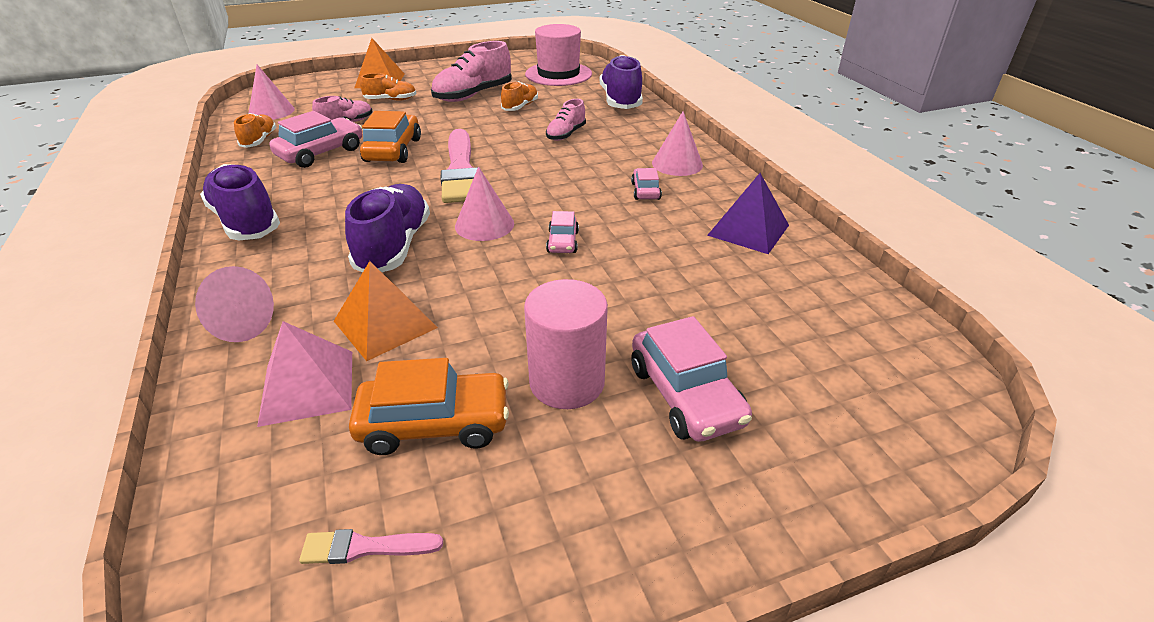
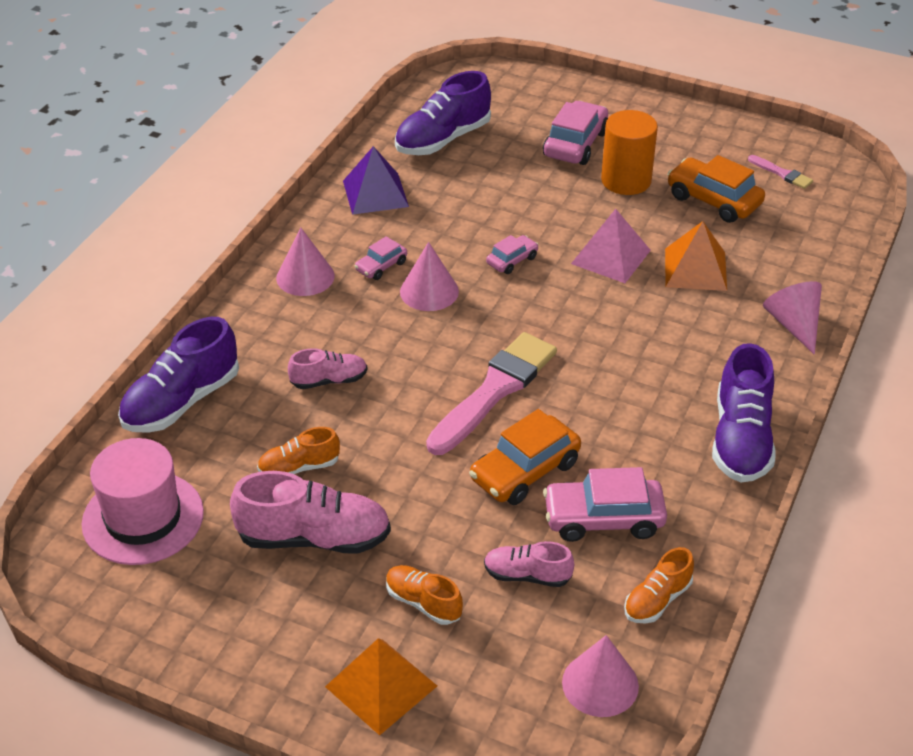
camera: 135 degrees left, 5 degrees up
pink pyramid [257,321,352,427] -> pink pyramid moved to [571,209,651,283]
purple shoe [345,184,430,272] -> purple shoe moved to [395,71,491,155]
pink cone [455,166,514,241] -> pink cone moved to [400,242,459,311]
pink cylinder [524,279,608,409] -> orange cylinder [601,110,658,195]

